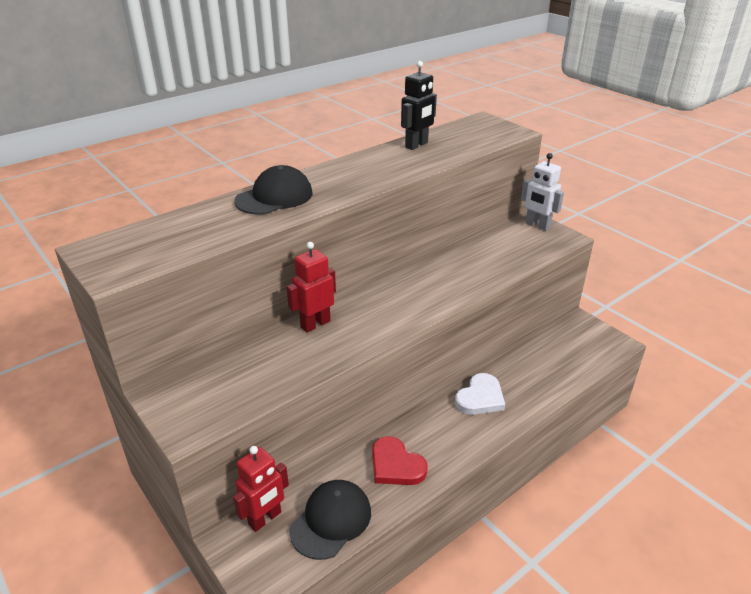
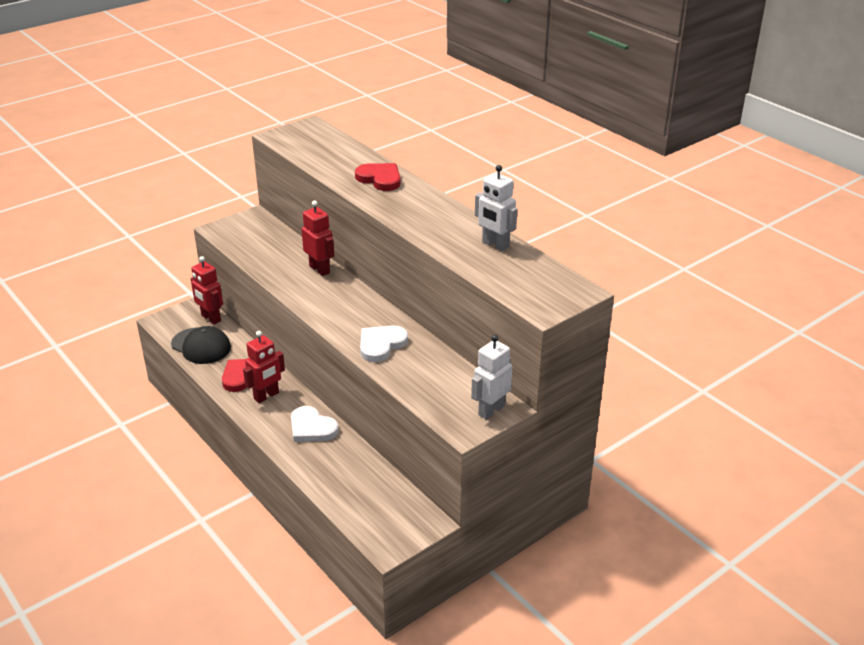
camera: 90 degrees right, 0 degrees up
black cap [234,165,312,215] -> red heart [355,163,401,191]
black robot [401,61,437,150] -> white robot [475,165,517,251]
none -> red robot [243,331,285,403]
none -> white heart [360,325,408,362]

